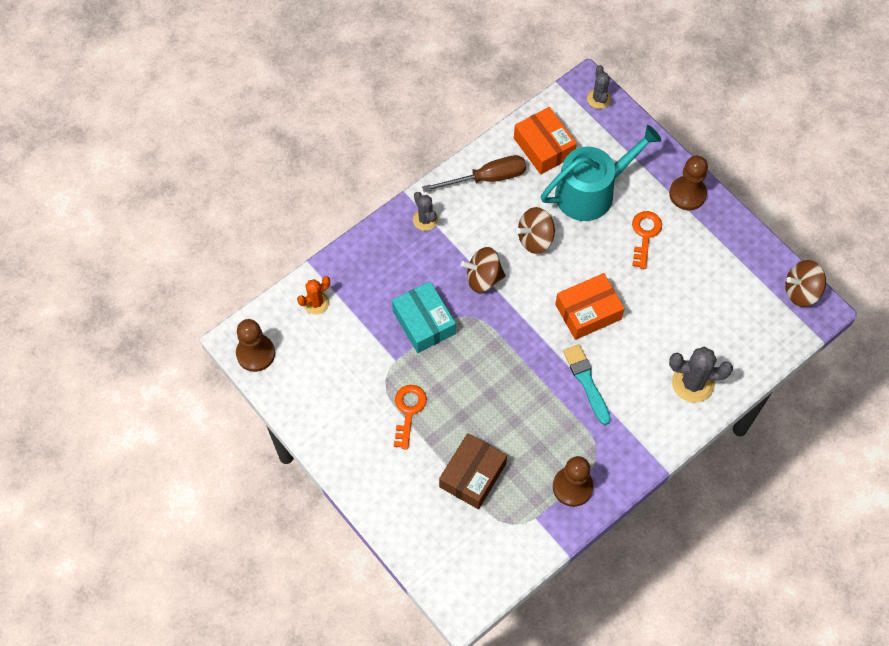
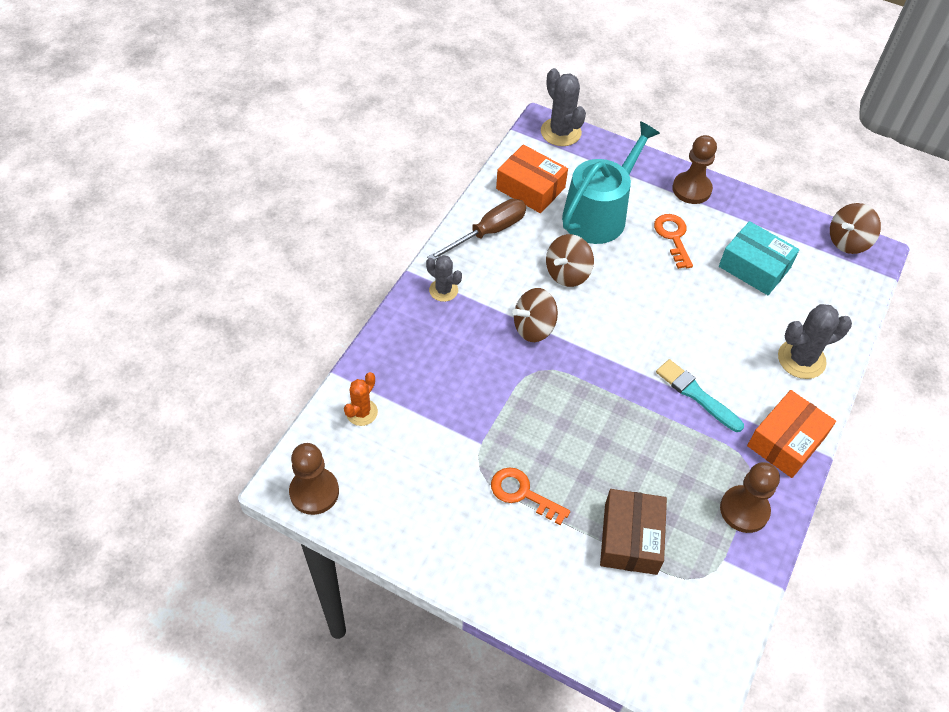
camera: 25 degrees left, 10 degrees down
turquoise box [392,281,456,353] -> turquoise box moved to [719,221,799,295]
orange key [394,385,427,450] -> orange key turned 45 degrees counterclockwise [491,467,570,525]
orange box [555,273,625,340] -> orange box moved to [747,390,836,478]
grey cactus [587,65,611,109] -> grey cactus [541,68,586,146], size x1.60

